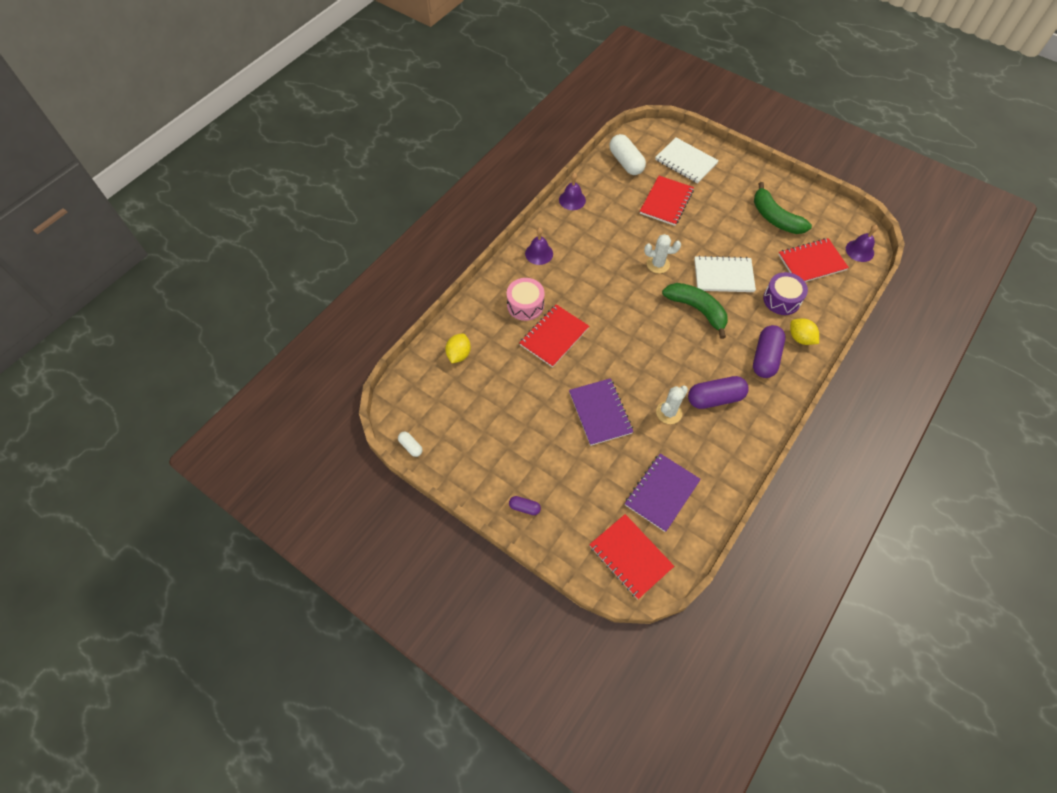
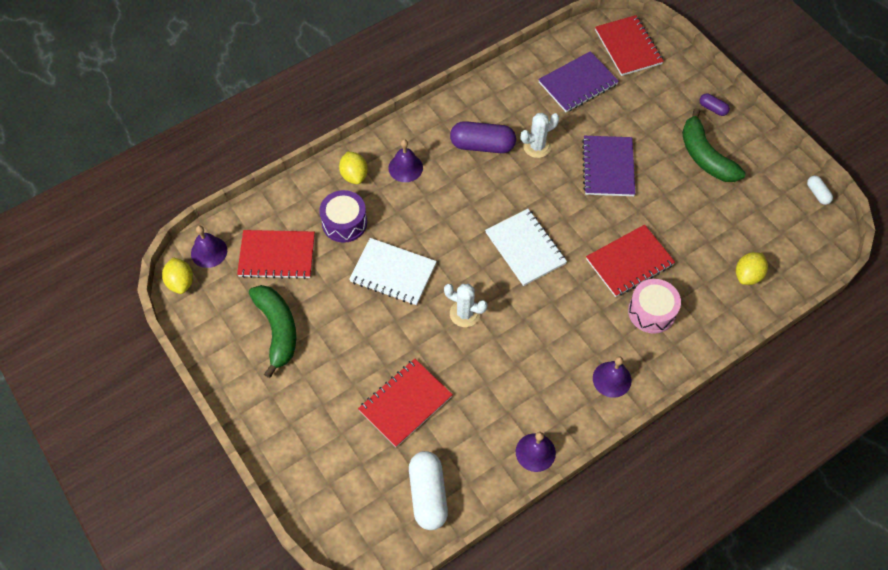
camera: 160 degrees left, 0 degrees up
white notebook [655,138,719,183] -> white notebook moved to [485,209,567,286]
green banana [662,283,728,339] -> green banana moved to [682,108,745,182]
purple capsule [753,325,786,378] -> purple bell [388,139,423,182]
none -> yellow lemon [162,257,193,294]

